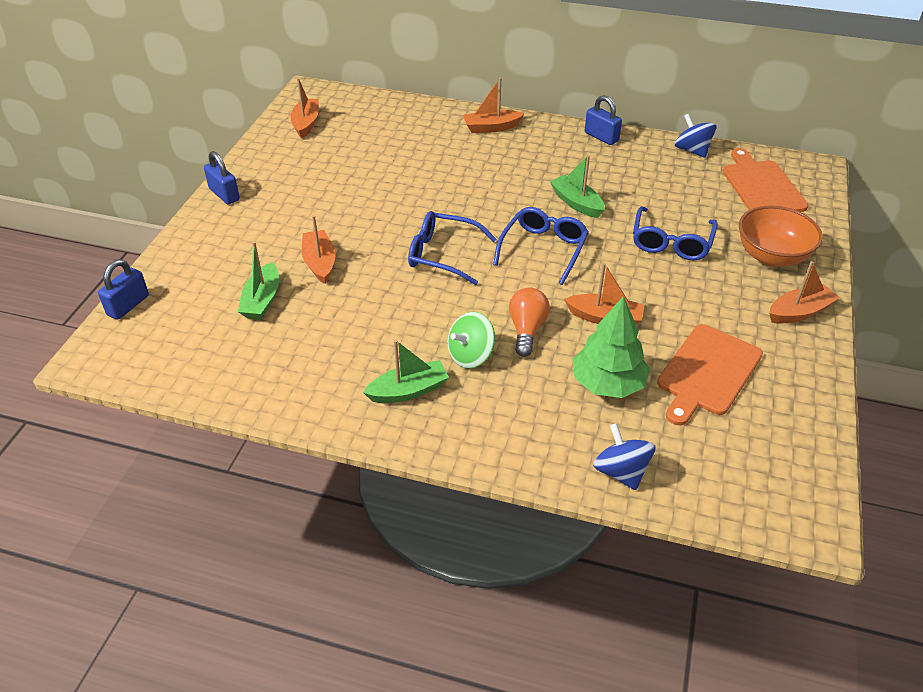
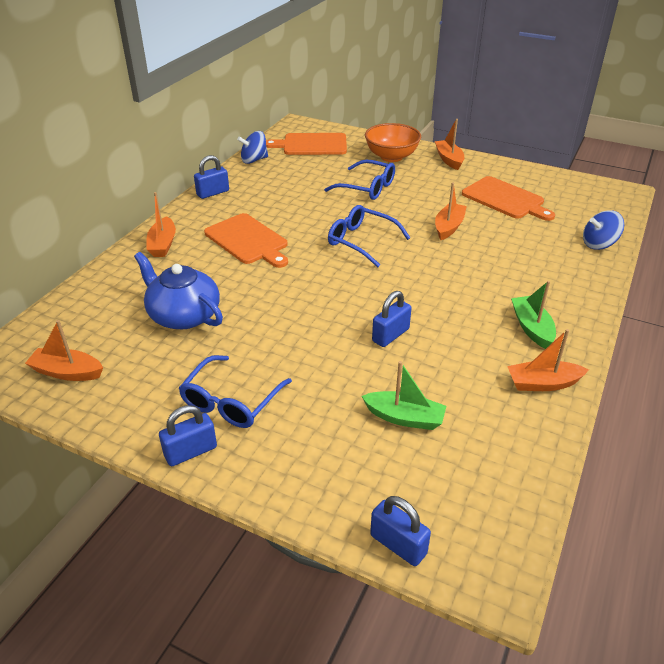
camera: 80 degrees left, 5 degrees down
orange boat [302,215,335,284] -> orange boat moved to [507,329,589,391]
blue glasses [408,211,497,285] -> blue glasses moved to [179,355,292,428]
green spinning top [448,312,495,369] -> none
orange light bulb [509,288,550,357] -> none
green boat [550,155,605,218] -> none
green tree [572,296,650,398] -> none
none -> blue teapot [134,252,223,329]
none -> orange cutting board [204,213,288,268]
none -> blue padlock [372,291,411,347]

